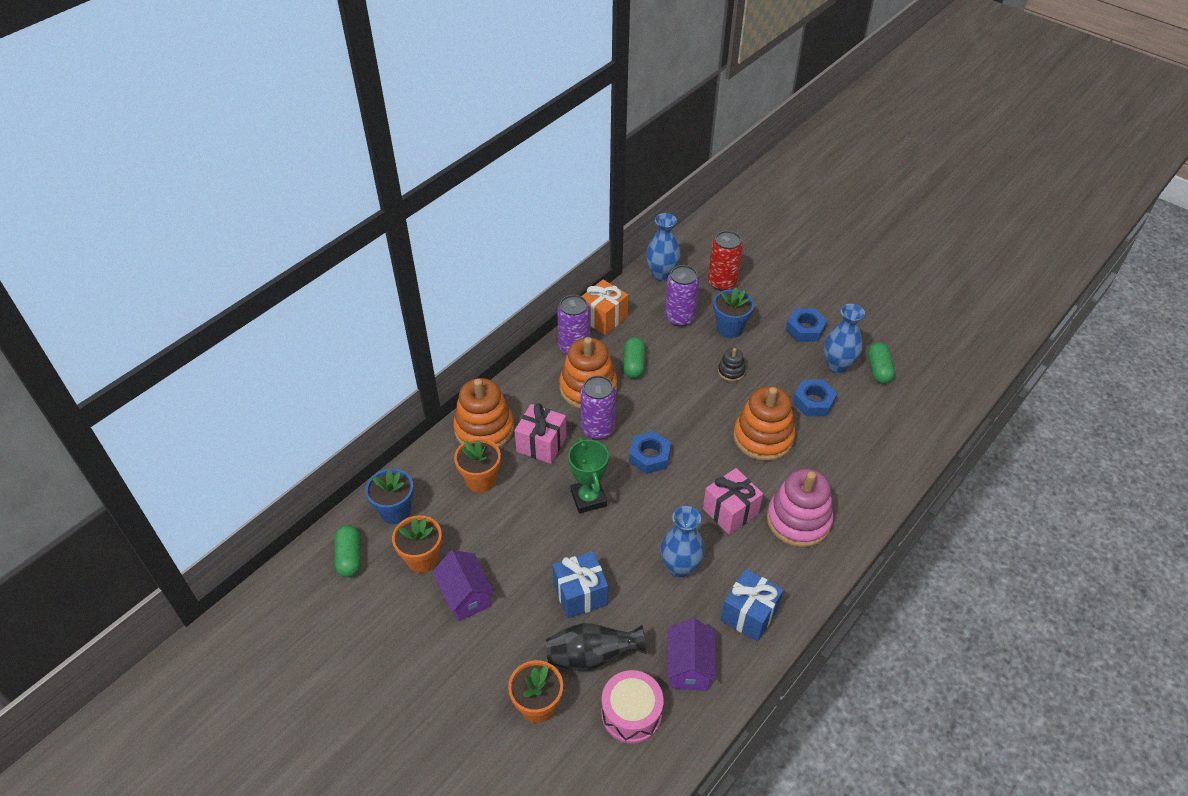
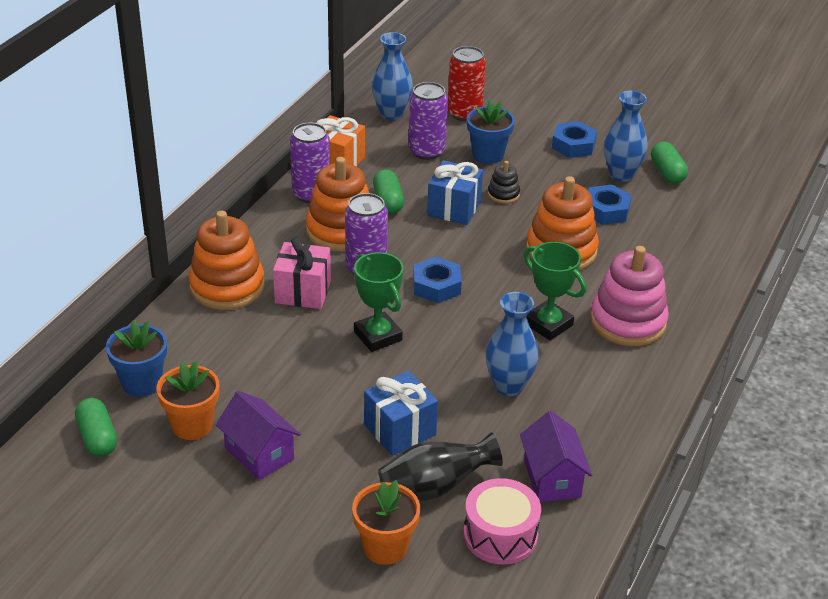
camera: 15 degrees left, 10 degrees down
orange flower pot [454,438,501,493] -> none
pink gift [703,468,763,535] -> green trophy [524,242,586,340]
blue gift [720,569,784,642] -> blue gift moved to [427,160,483,225]

